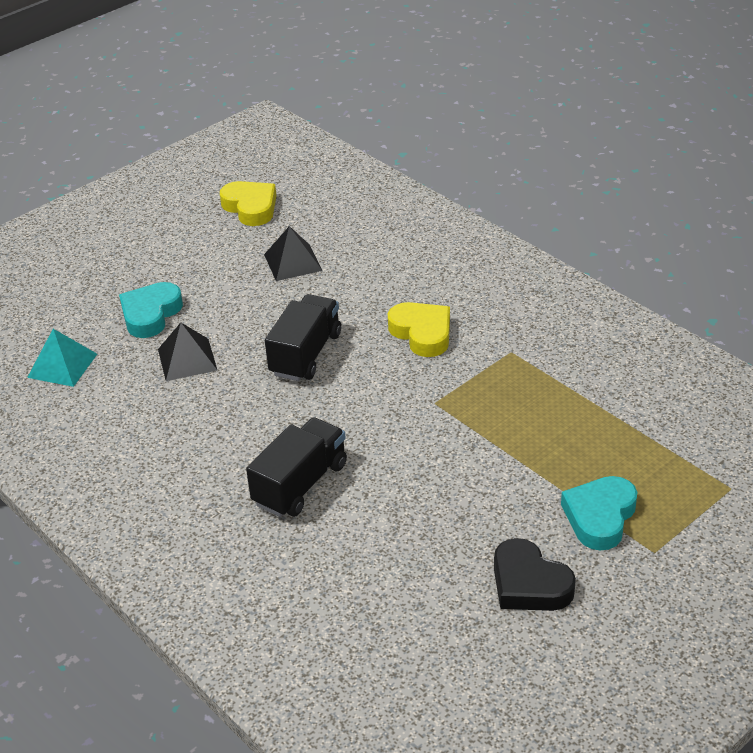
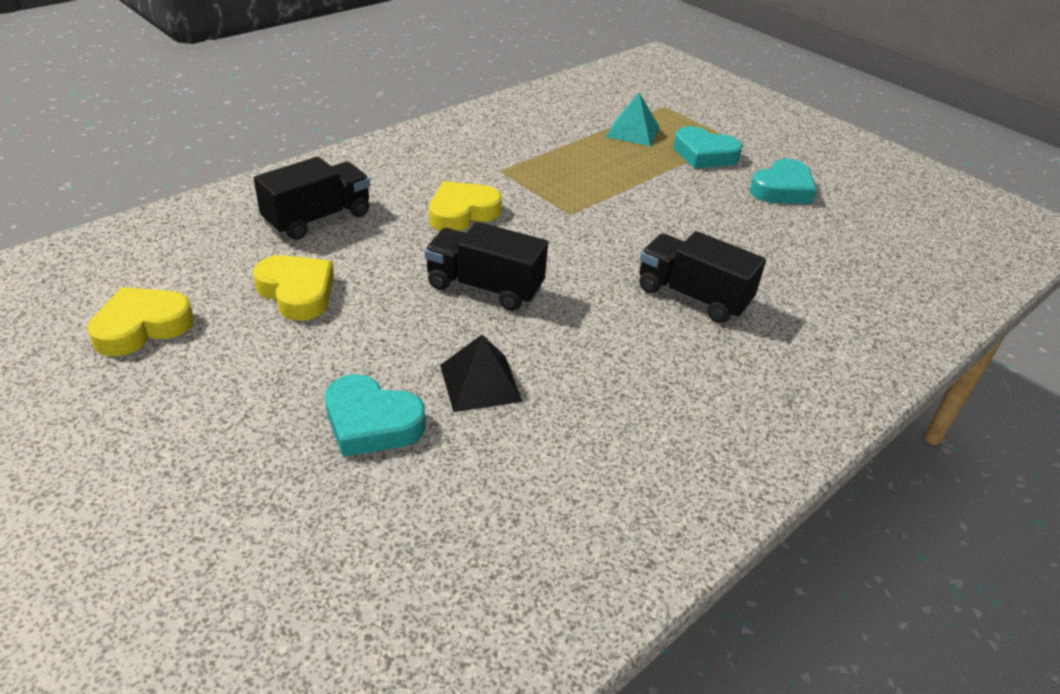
camera: 95 degrees left, 0 degrees up
turquoise pyramid [27,329,97,387] -> turquoise pyramid moved to [606,93,659,146]
black pyramid [264,226,322,281] -> yellow heart [253,255,334,321]
black heart [494,538,576,611] -> turquoise heart [750,159,817,204]
none -> black truck [254,157,370,240]

